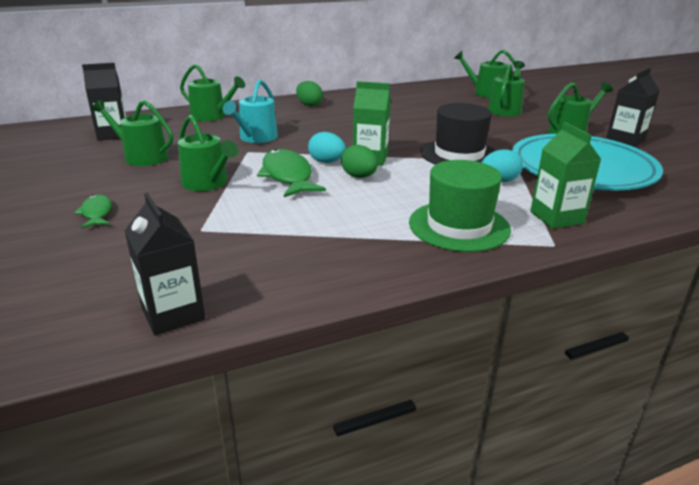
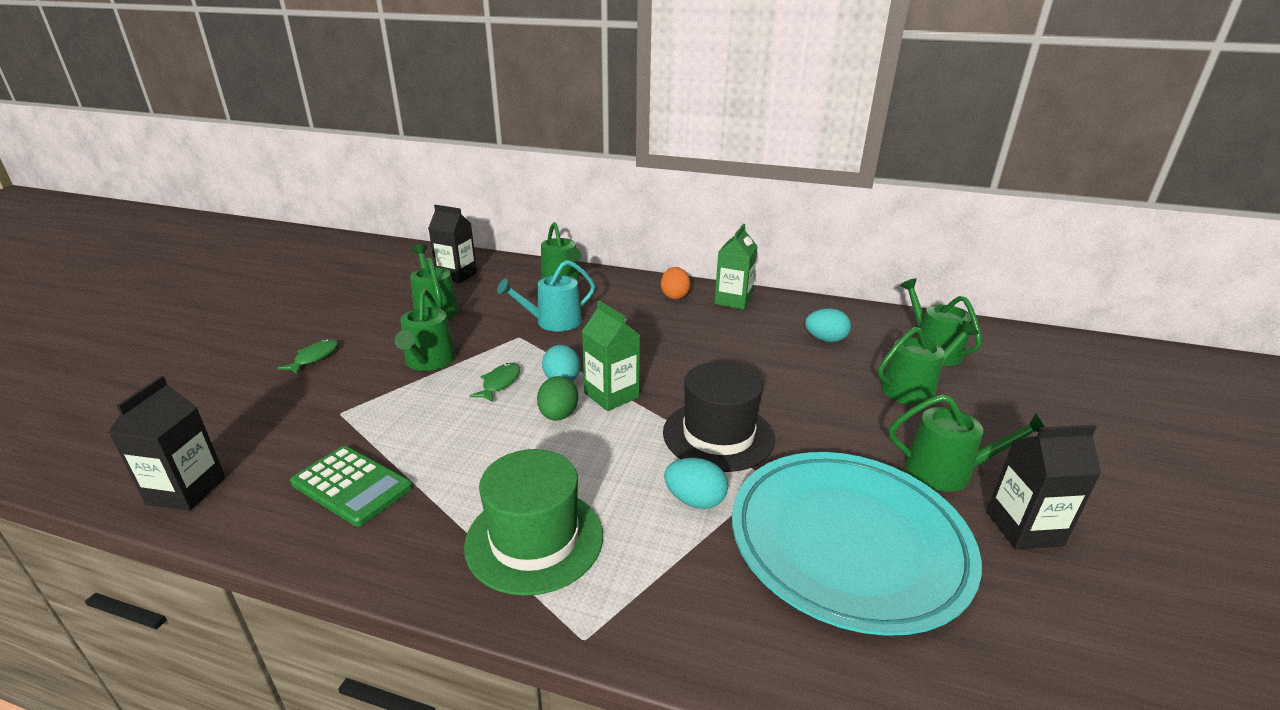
camera: 40 degrees right, 0 degrees up
green fish [257,149,326,197] -> green fish [469,363,520,402], size x0.55
green egg [296,81,323,106] -> orange egg [661,267,690,299]
green carton [530,122,602,229] -> green carton moved to [714,224,758,310]
none -> green calculator [290,446,412,526]
none -> turquoise egg [805,308,851,342]

